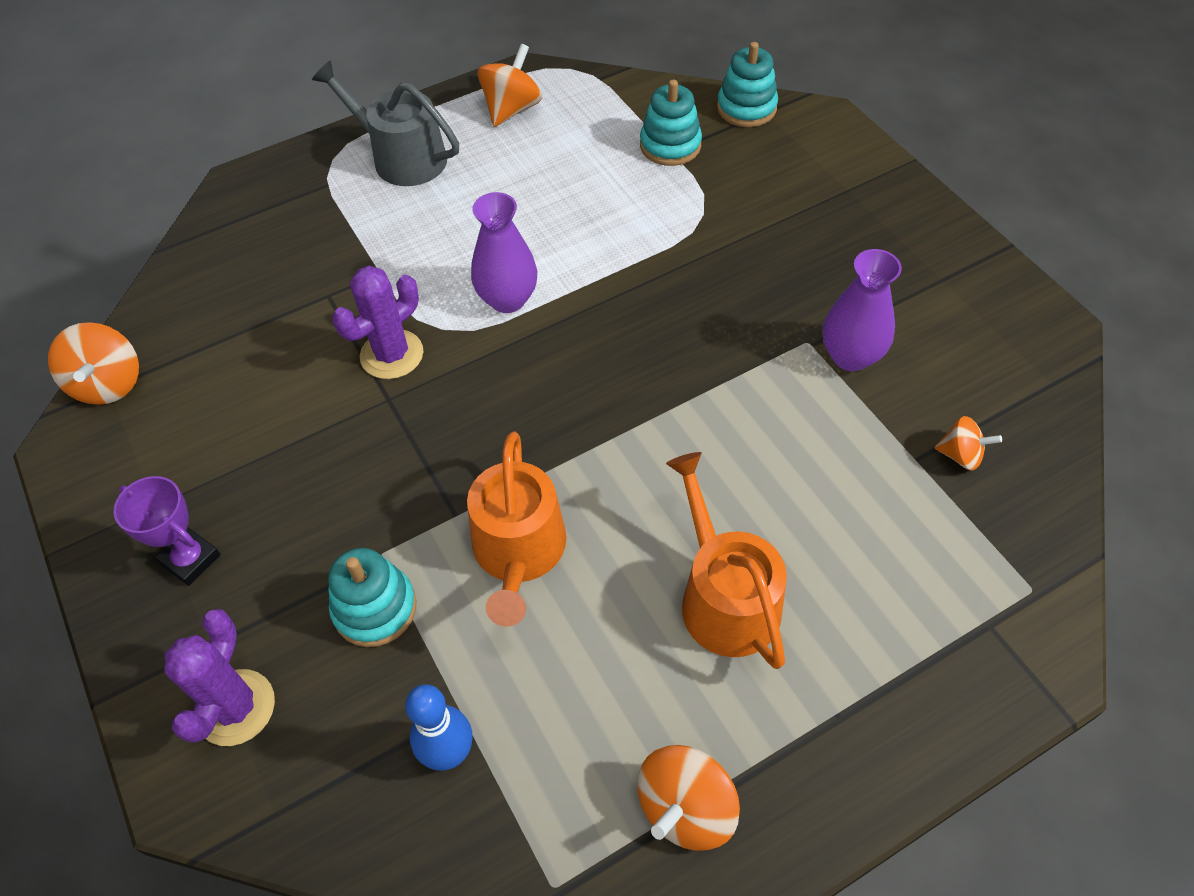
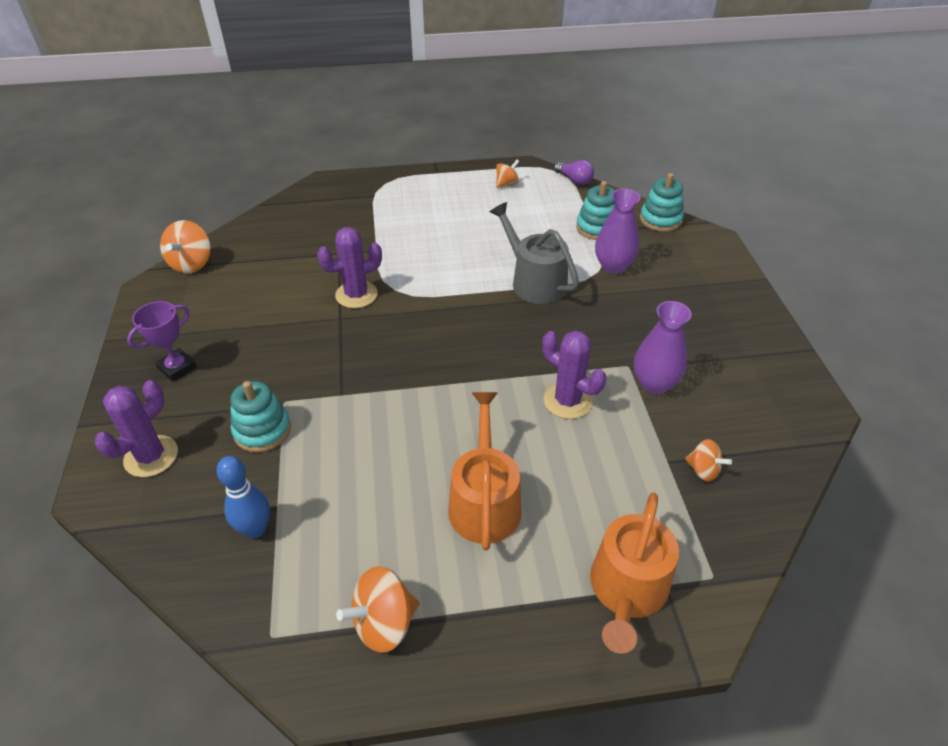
camera: 20 degrees right, 10 degrees down
purple trophy [113,476,221,586] -> purple trophy turned 75 degrees clockwise [127,301,197,382]
grey watering can [312,60,459,186] -> grey watering can moved to [490,202,579,304]
orange watering can [467,432,566,627] -> orange watering can moved to [590,492,679,654]
purple vase [471,192,537,313] -> purple vase moved to [595,189,640,274]
orange spinning top [478,44,542,127] -> orange spinning top [496,160,519,188], size x0.61
none -> purple cactus [542,331,606,419]
none -> purple light bulb [554,160,594,185]

